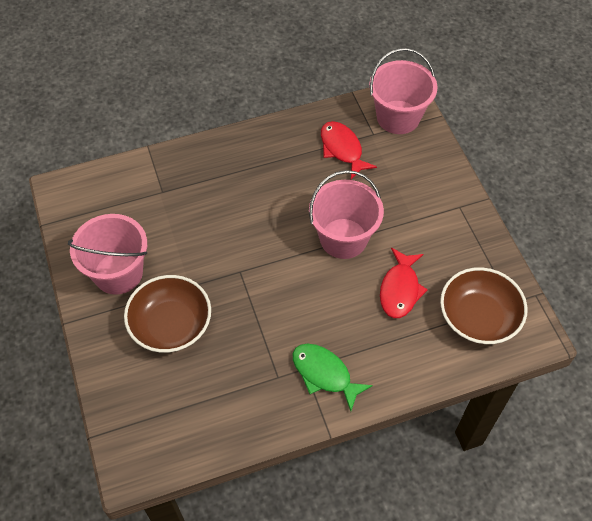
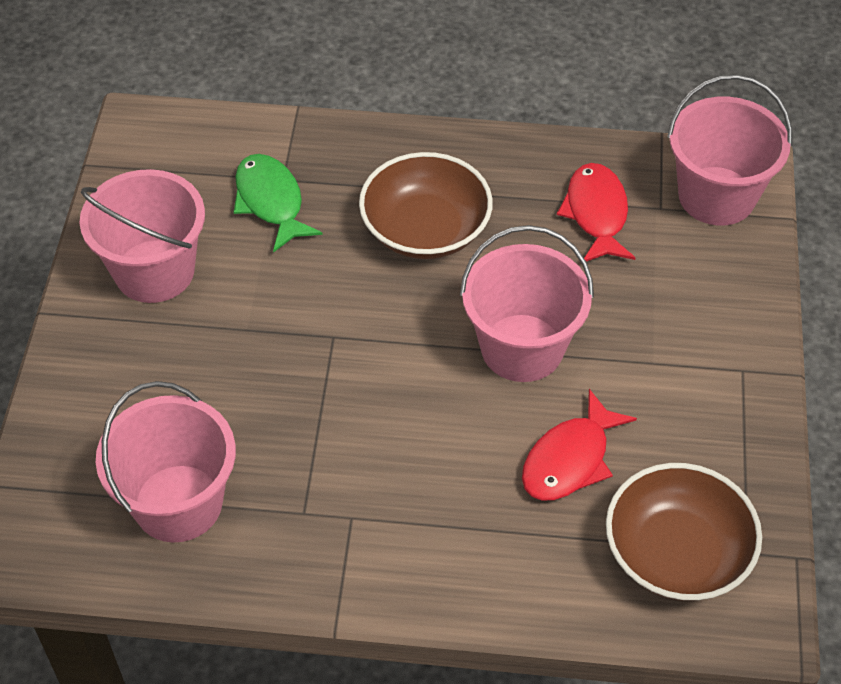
camera: 25 degrees right, 5 degrees down
brown bowl [124,275,211,353] -> brown bowl moved to [359,152,493,259]
green fish [293,343,373,411] -> green fish moved to [234,154,323,253]
none -> pink bucket [96,381,236,542]

